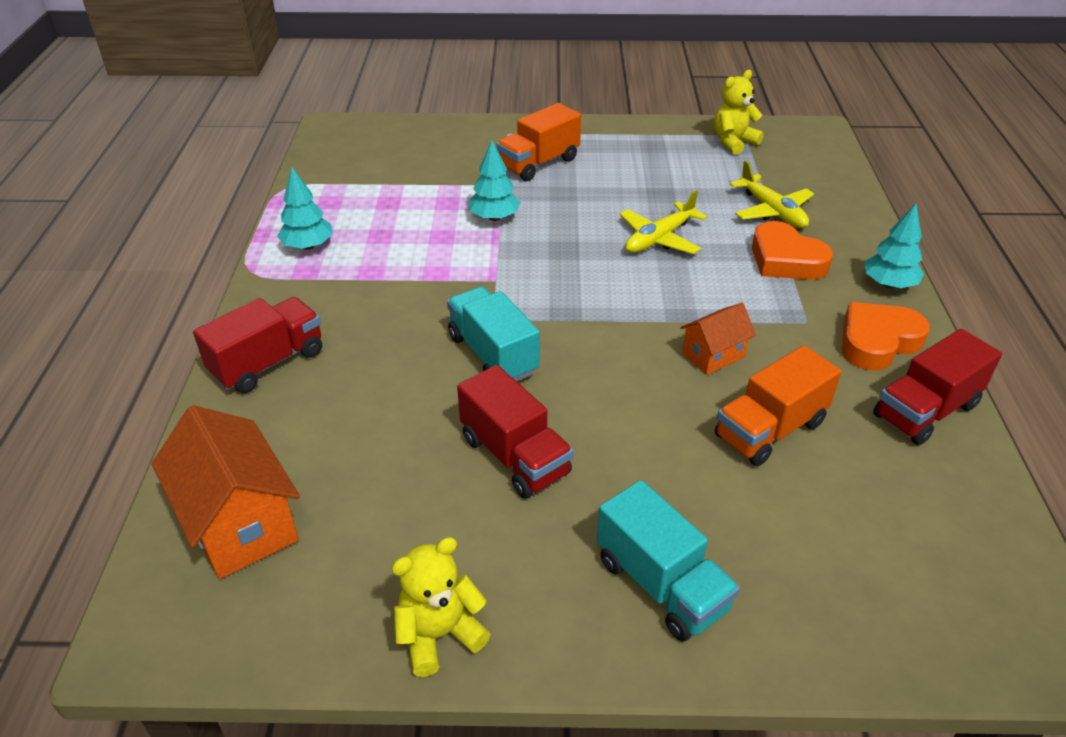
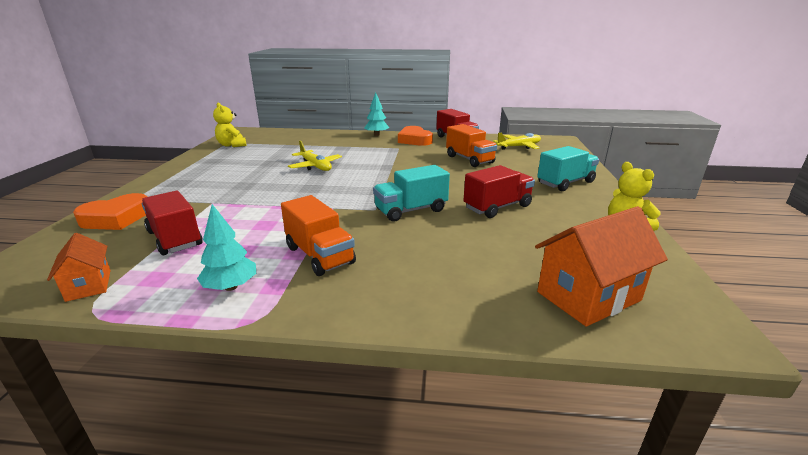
camera: 85 degrees left, 15 degrees down
red truck [193,297,322,393] -> red truck moved to [142,191,202,255]
turquoise tree [468,140,520,221] -> none
orange truck [497,103,581,181] -> orange truck moved to [281,195,356,276]
orange house [680,303,756,375] -> orange house moved to [47,233,110,302]
yellow plane [730,160,814,228] -> yellow plane moved to [493,133,541,150]
orange heart [752,221,833,280] -> orange heart moved to [73,193,147,230]

